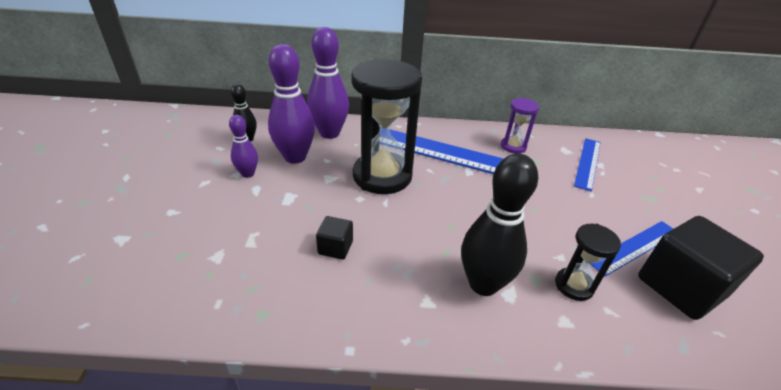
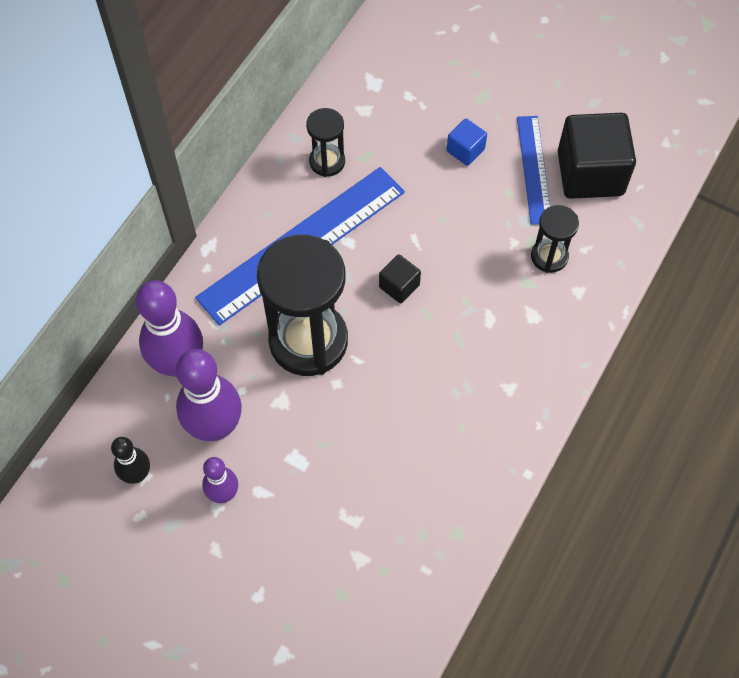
camera: 60 degrees left, 25 degrees up
black cube [316,216,353,260] -> black cube moved to [379,254,421,303]
black bowling pin [461,154,538,296] -> none
purple hourglass [501,98,539,154] -> black hourglass [306,108,345,177]
blue ruler [574,138,601,192] -> none
none -> blue cube [447,119,487,166]

